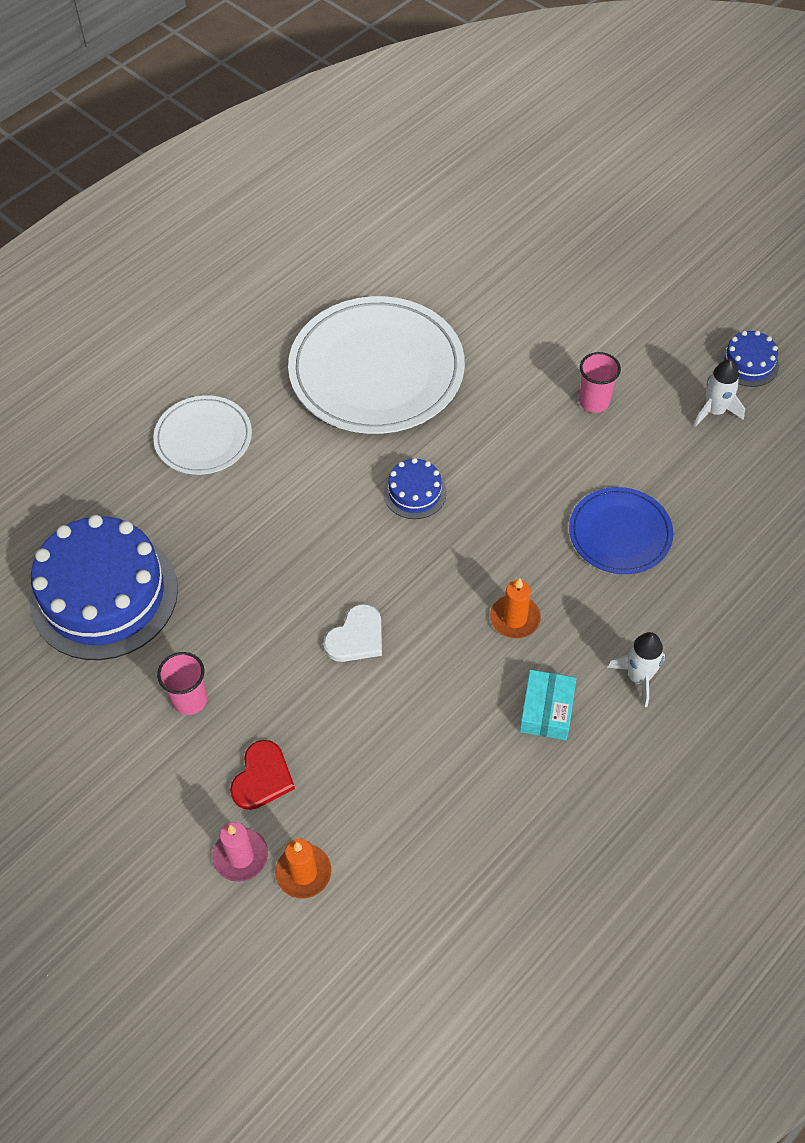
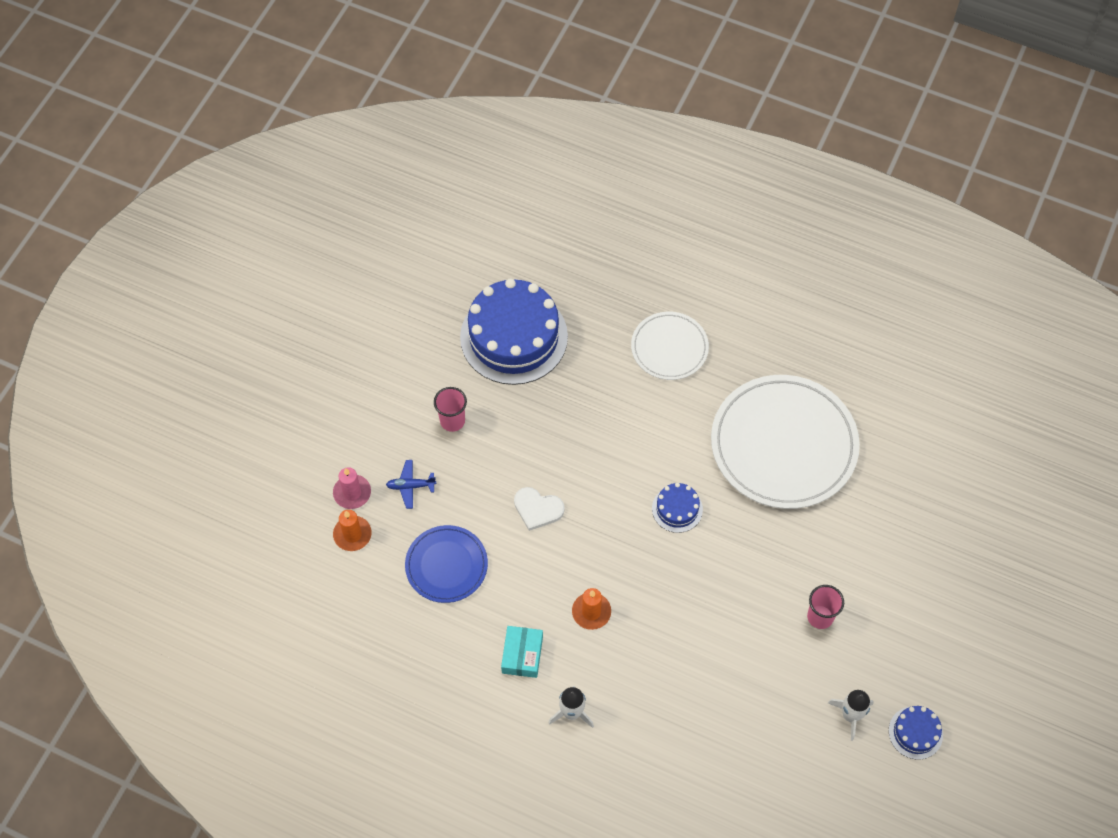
camera: 70 degrees right, 5 degrees up
red heart [230,740,295,810] -> blue plane [386,460,436,509]
turquoise box [520,670,577,740] -> turquoise box turned 75 degrees counterclockwise [501,626,543,678]
blue plate [569,487,673,574] -> blue plate moved to [405,525,488,603]

